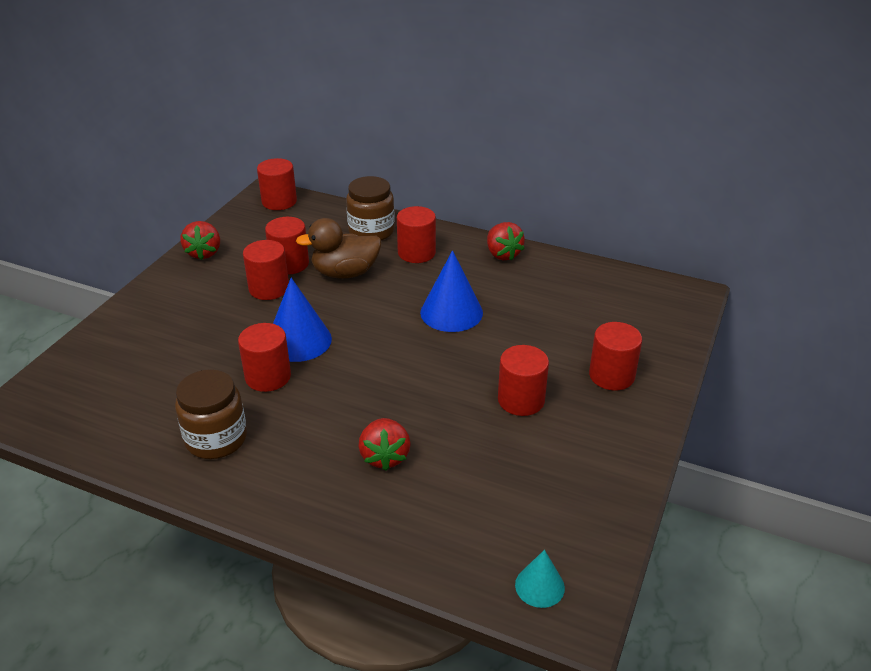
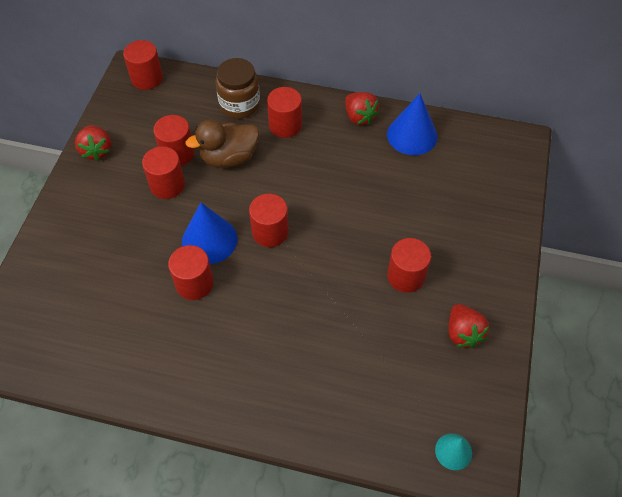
camera: 10 degrees left, 20 degrees up
brown jar [175,369,247,459] -> none
red strawberry [359,418,411,471] -> red strawberry moved to [448,304,489,348]
blue cone [420,250,483,332] -> blue cone moved to [387,94,437,155]
red cylinder [589,322,642,391] -> red cylinder moved to [249,194,289,247]

